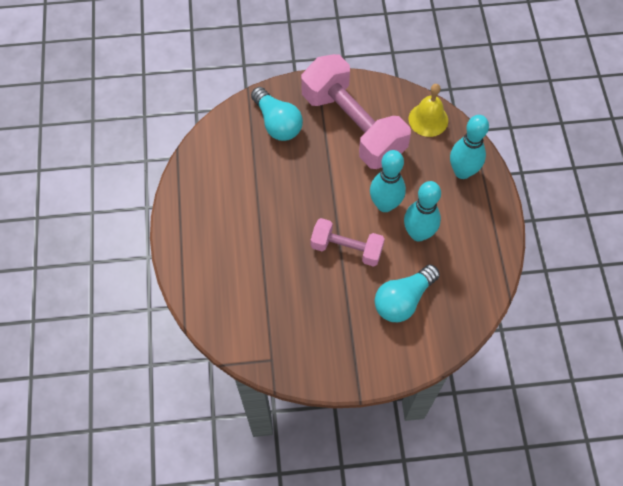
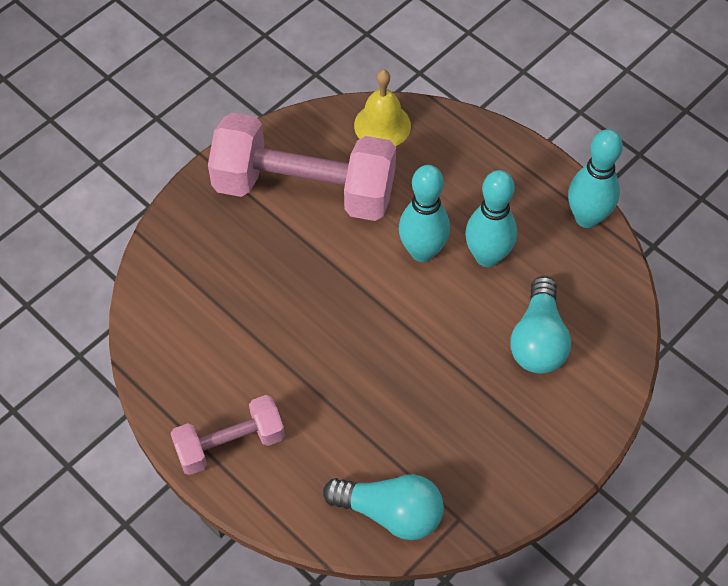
camera: 40 degrees left, 5 degrees down
turquoise light bulb [251,87,303,141] -> turquoise light bulb moved to [323,474,444,540]
pink dumbbell [311,218,385,267] -> pink dumbbell moved to [170,395,285,475]
turquoise bowling pin [450,115,489,179] -> turquoise bowling pin moved to [568,129,623,228]

